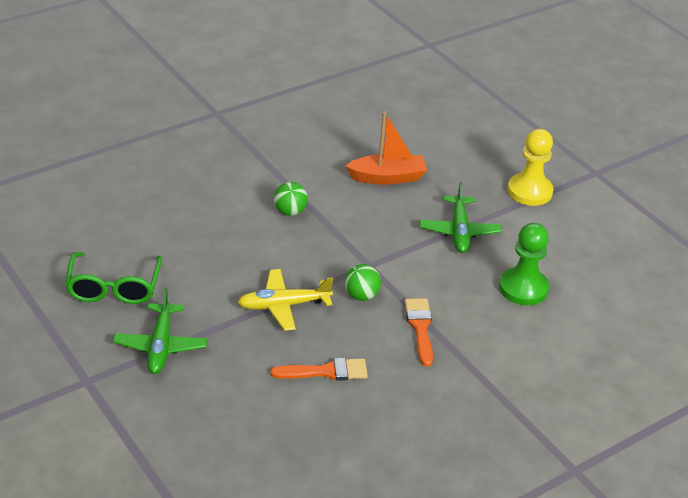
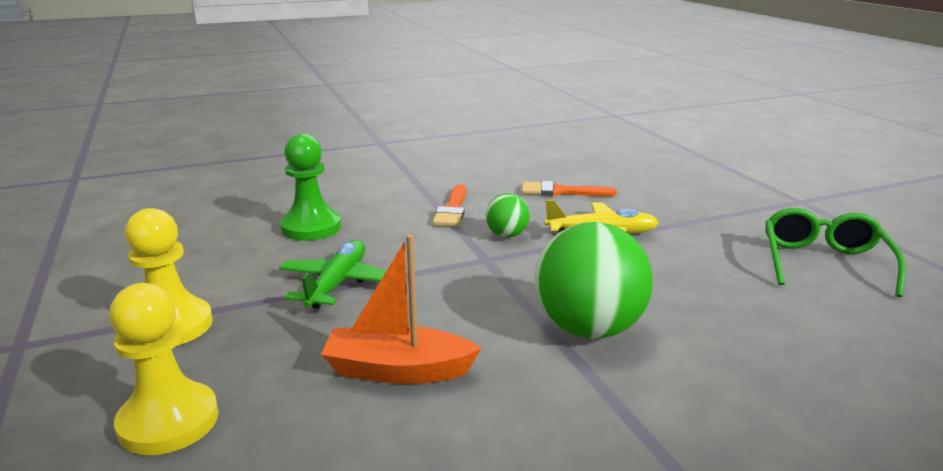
camera: 165 degrees left, 15 degrees down
green plane [113,288,207,374] -> none
green ball [274,182,308,216] -> green ball [535,222,653,339], size x2.00
none -> yellow pawn [109,283,219,455]

